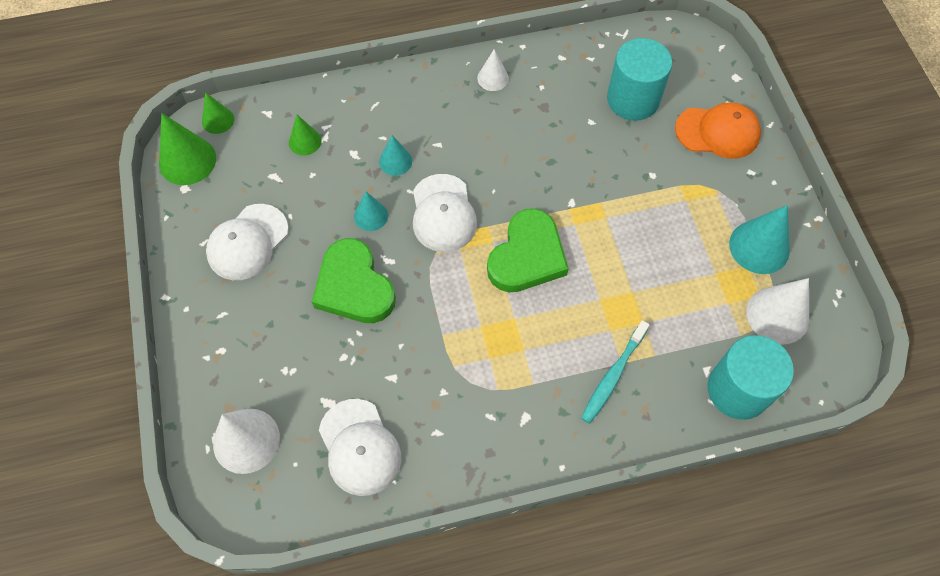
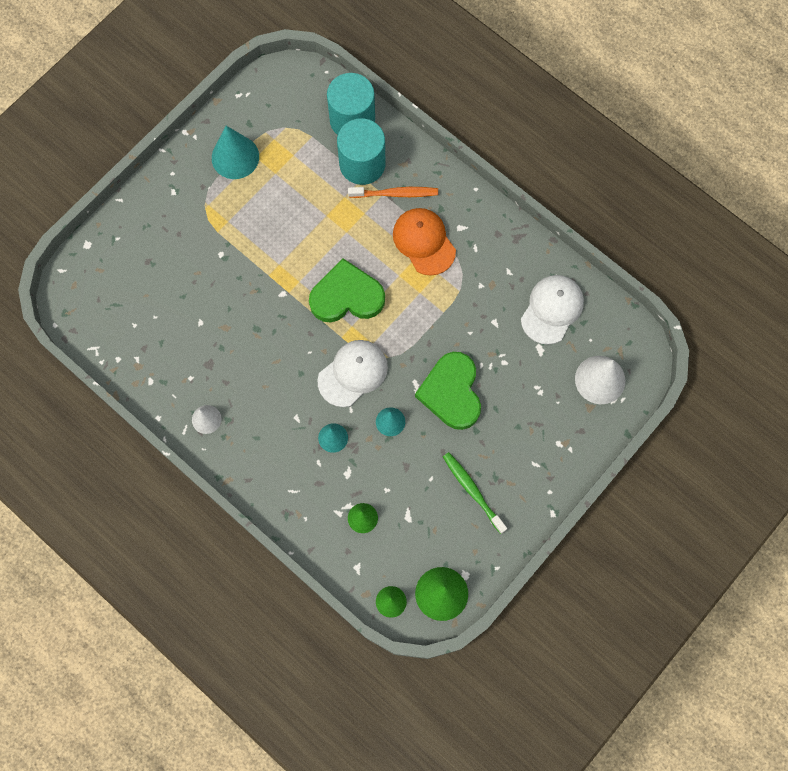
camera: 125 degrees left, 10 degrees up
white cap [206,204,289,280] -> green toothbrush [443,452,507,534]
green heart [312,238,396,323] -> green heart turned 150 degrees clockwise [415,352,481,430]
turquoise toothbrush [581,320,649,424] -> orange toothbrush [348,187,438,198]
turquoise cylinder [607,38,672,121] -> turquoise cylinder moved to [337,118,385,185]
orange cap [675,102,761,159] -> orange cap moved to [393,208,456,276]
white cone [746,278,809,345] -> none

